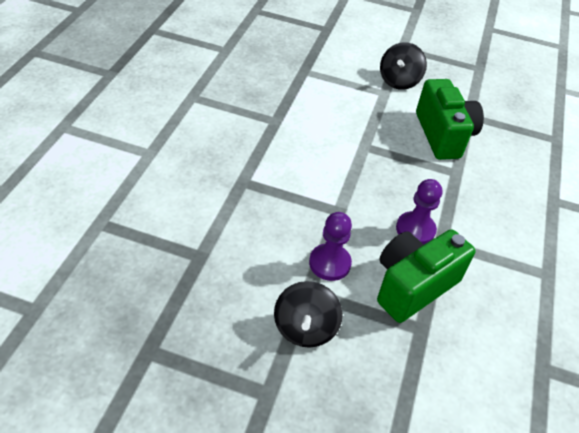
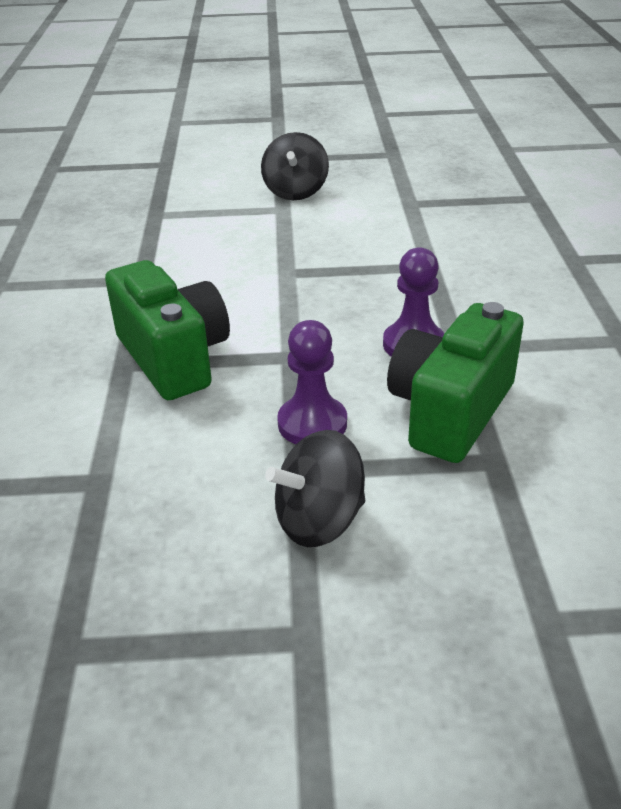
camera: 15 degrees left, 10 degrees down
black spinning top [274,281,343,348] -> black spinning top turned 75 degrees clockwise [265,430,365,547]
green camera [416,79,484,160] -> green camera moved to [105,260,230,400]

